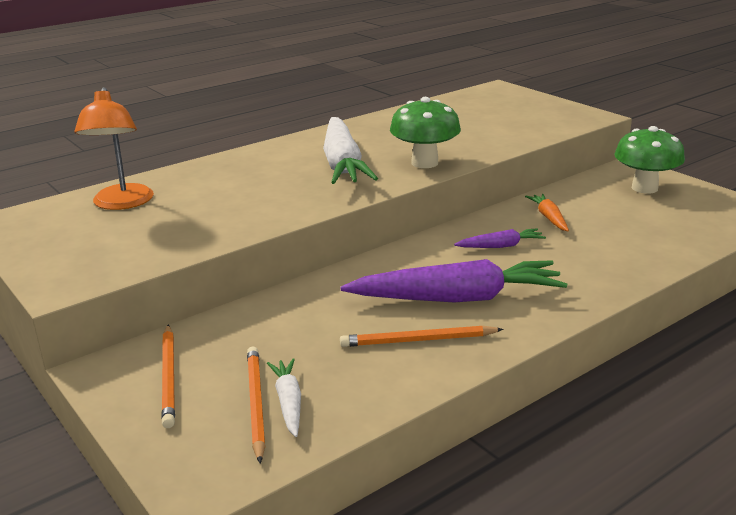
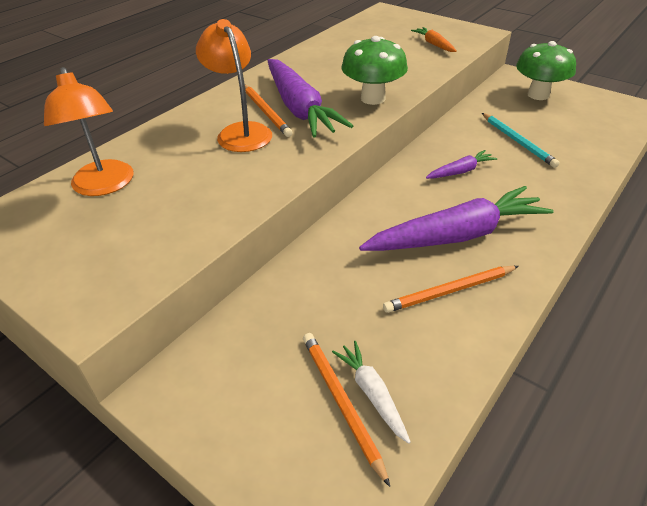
camera: 15 degrees left, 15 degrees up
orange pencil [161,325,175,428] -> orange pencil moved to [245,85,293,137]
white carrot [323,117,378,184] -> purple carrot [267,59,353,138]
orange carrot [525,194,569,231] -> orange carrot moved to [411,27,457,52]
none -> orange lamp [196,19,272,152]
none -> turquoise pencil [482,113,560,168]

